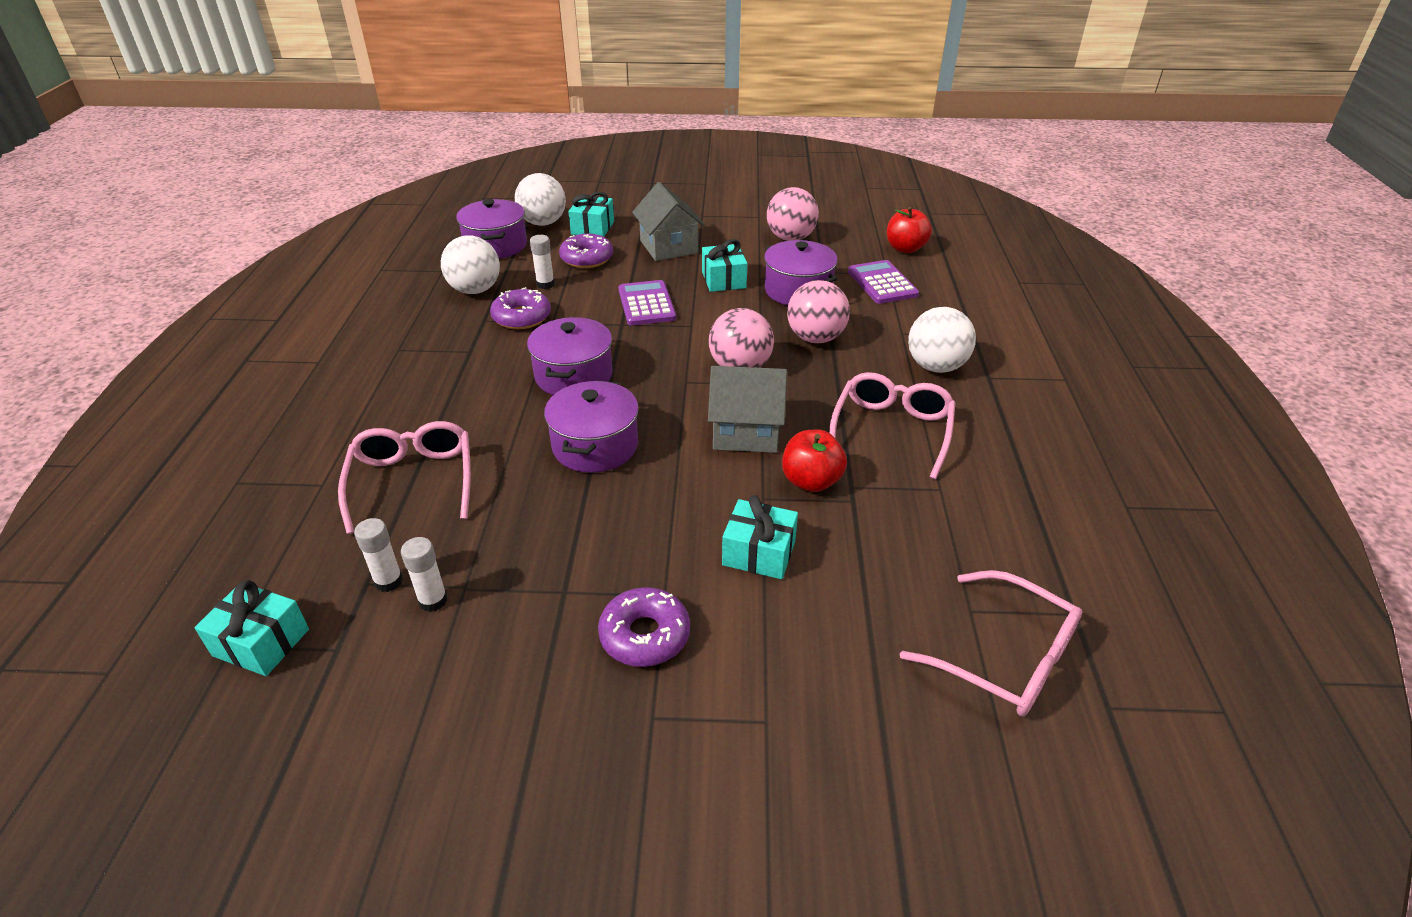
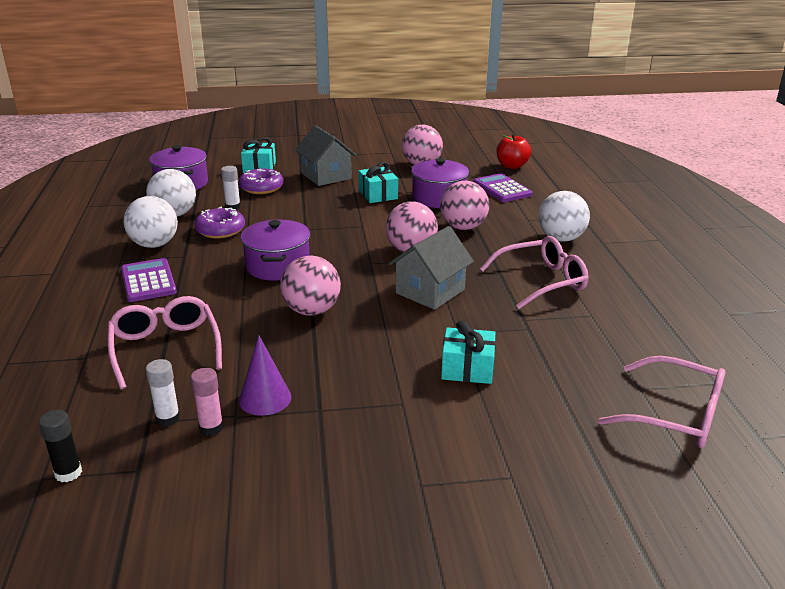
camera: 10 degrees left, 10 degrees down
turquoise gift [194,580,309,676] -> black glue stick [39,410,82,482]
white glue stick [401,537,448,612] -> pink glue stick [191,368,223,436]
white ball [515,173,566,226] -> white ball moved to [124,196,178,248]
purple pot [544,380,639,473] -> pink ball [280,256,341,316]
purple donut [598,587,690,667] -> none
purple calculator [618,280,676,326] -> purple calculator moved to [121,258,177,302]
grey house [708,366,787,453] -> grey house turned 45 degrees counterclockwise [389,226,474,310]
red apple [782,429,847,492] -> none
pink glasses [829,372,955,479] -> pink glasses turned 60 degrees clockwise [480,236,588,309]
none -> purple cone [239,336,291,416]

